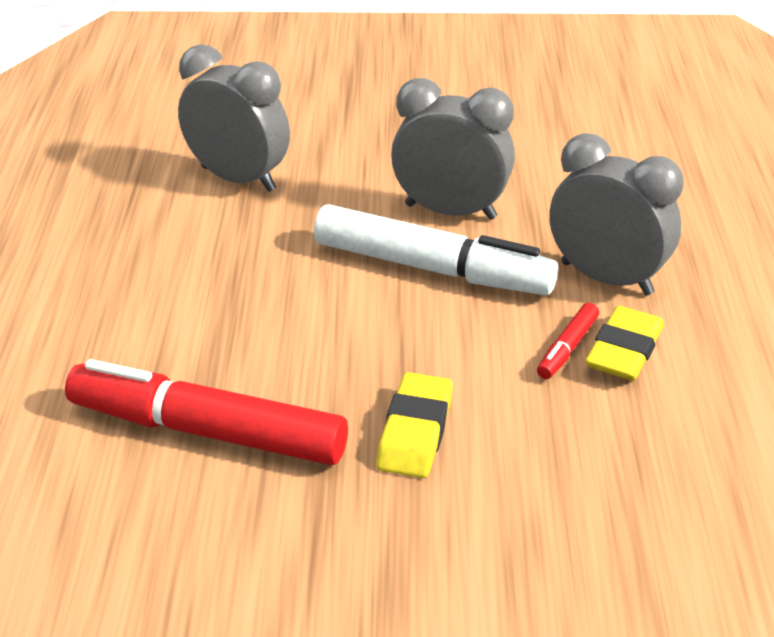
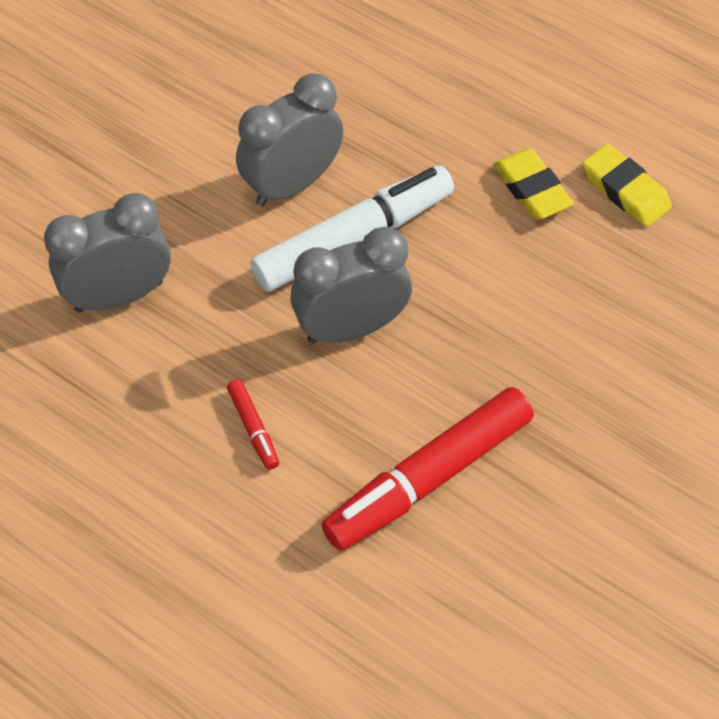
camera: 55 degrees left, 20 degrees up
yellow eraser [376,372,453,478] -> yellow eraser moved to [583,144,672,227]
red marker [537,303,599,379] -> red marker moved to [227,379,279,470]
grey clock [549,133,684,296] -> grey clock moved to [290,227,412,344]

